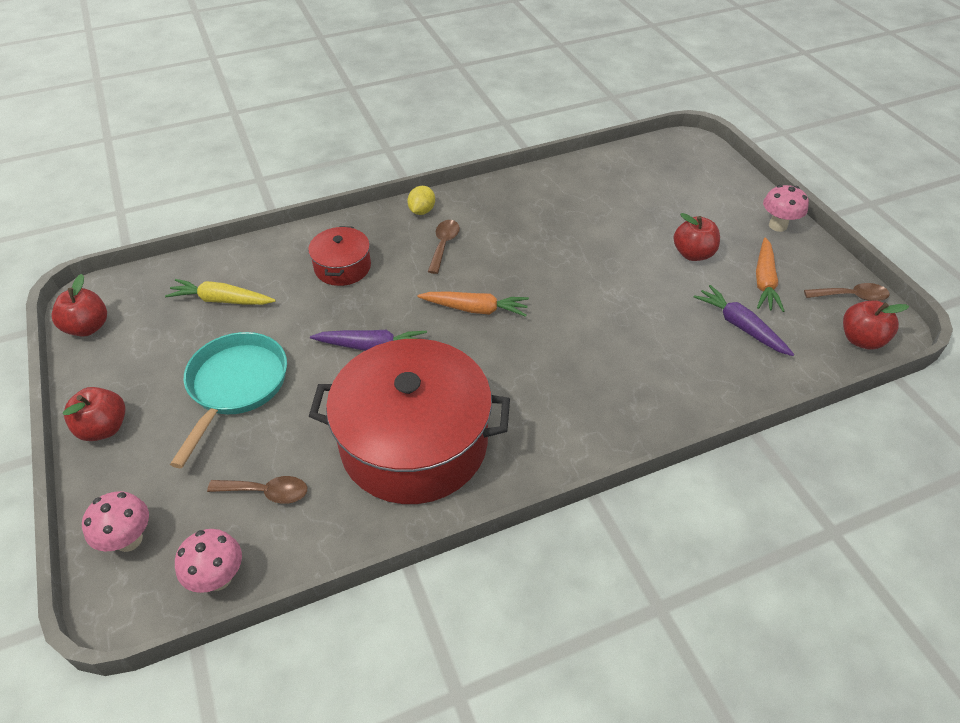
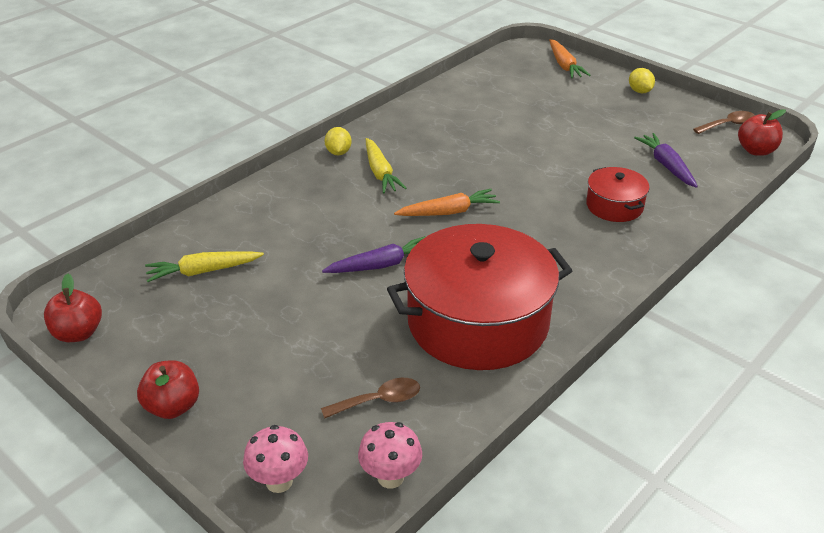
camera: 25 degrees left, 10 degrees down
turquoise pan [170,332,287,468] -> none
red pot [308,226,371,286] -> red pot moved to [586,167,650,222]
brown spoon [428,220,460,274] -> yellow carrot [366,138,407,193]
red apple [674,213,720,261] -> none
purple carrot [694,285,794,356] -> purple carrot turned 45 degrees clockwise [634,133,698,188]
orange carrot [756,237,784,312] -> orange carrot moved to [549,39,590,78]
pink mushroom [763,185,809,232] -> yellow lemon [629,68,655,93]

